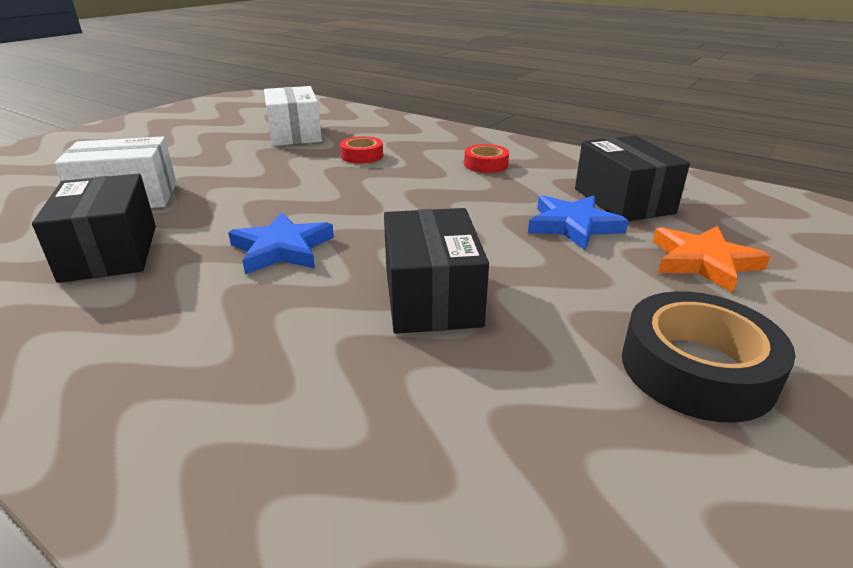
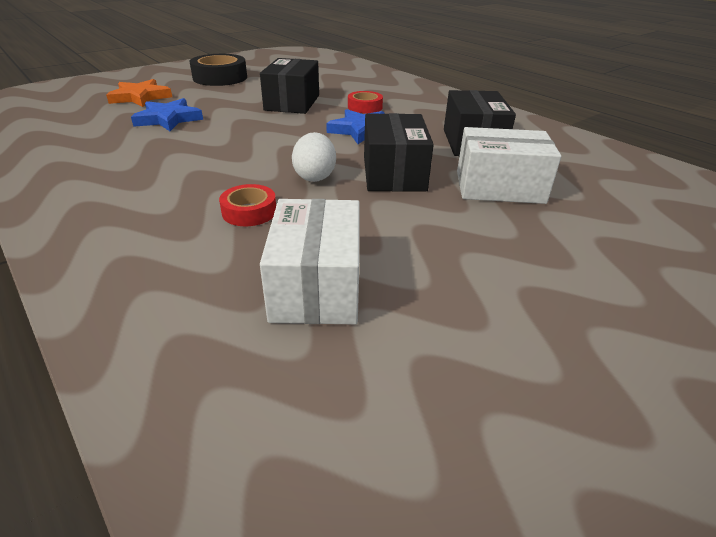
camera: 165 degrees left, 5 degrees up
red tape [464,144,509,173] -> red tape moved to [348,91,383,113]
black box [575,135,690,221] -> black box moved to [364,113,434,192]
none -> white egg [292,132,336,182]

